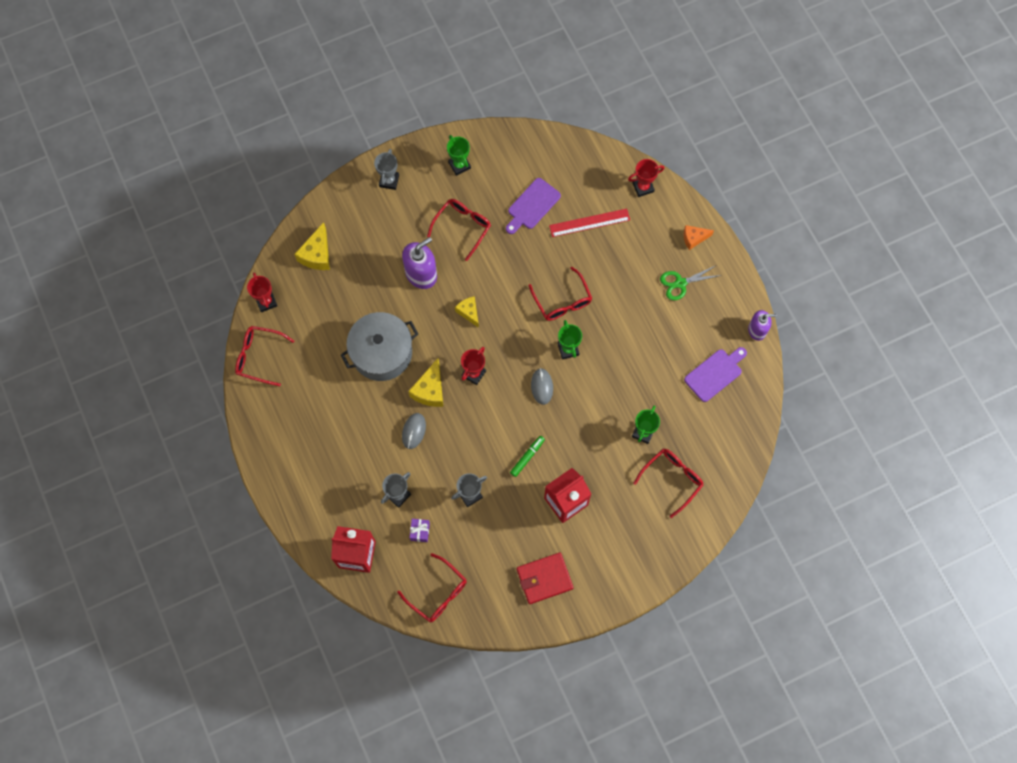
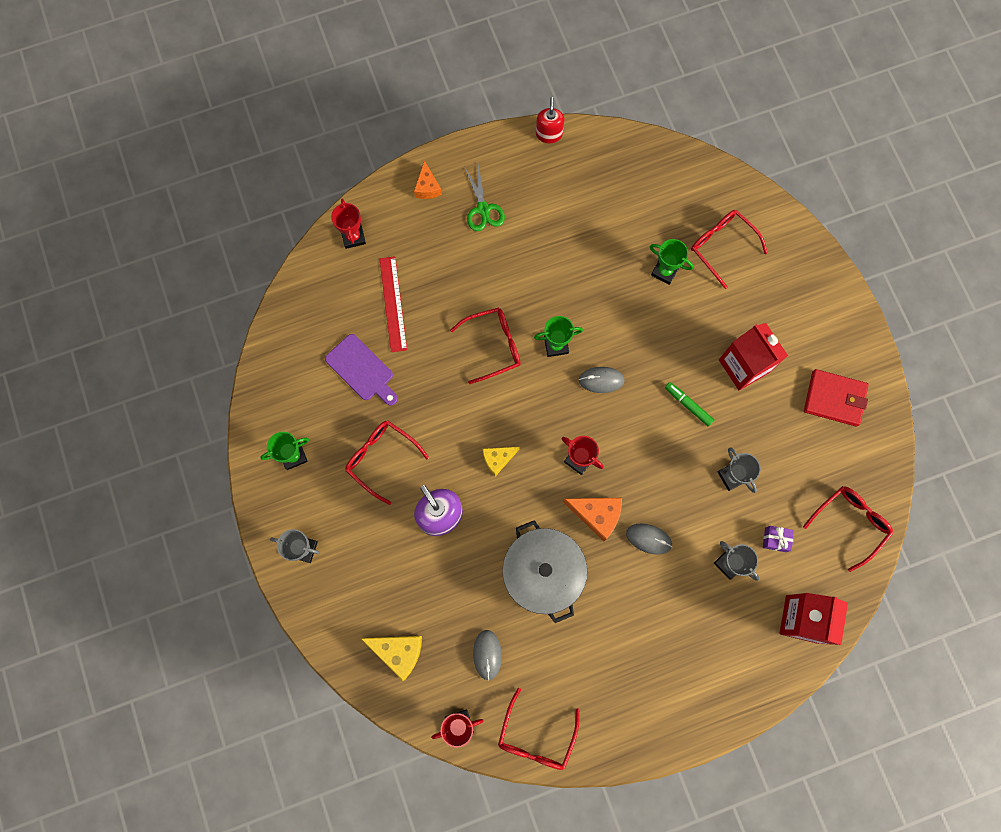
camera: 85 degrees left, 5 degrees up
yellow cheese [408,358,443,407] -> orange cheese [563,498,622,541]
red wallet [517,552,573,604] -> red wallet turned 60 degrees counterclockwise [804,369,869,427]
purple cutting board [684,347,747,402] -> none
purple soap dispenser [748,310,776,341] -> red soap dispenser [536,97,565,143]
none -> grey mouse [473,630,502,681]

